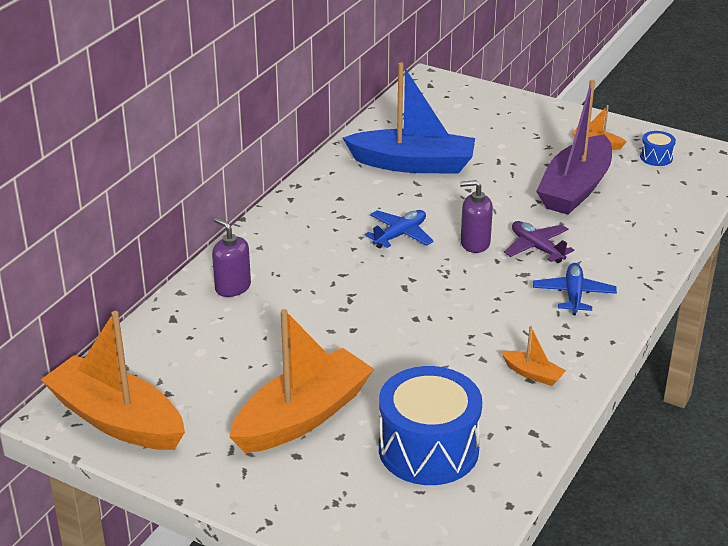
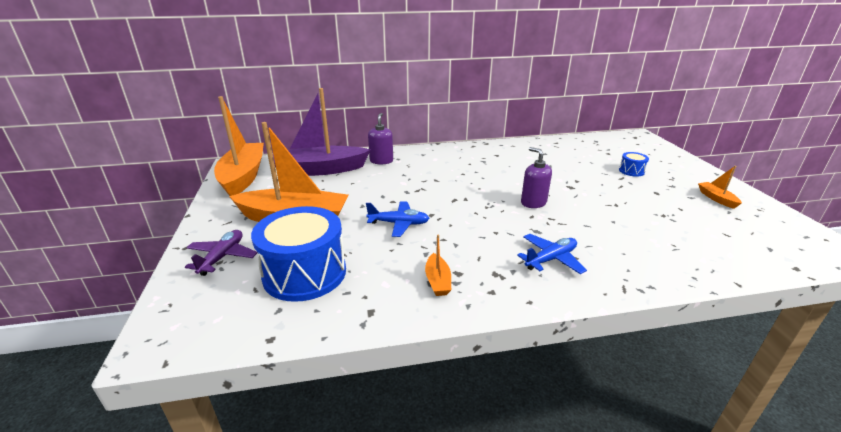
camera: 50 degrees right, 5 degrees down
blue boat [343,62,475,174] -> none
blue plane [365,210,434,248] -> blue plane moved to [366,201,430,237]
purple plane [504,221,574,263] -> purple plane moved to [185,230,258,276]
purple boat [536,80,612,215] -> purple boat moved to [273,88,371,176]
blue drum [640,131,676,166] -> blue drum moved to [619,152,649,177]

